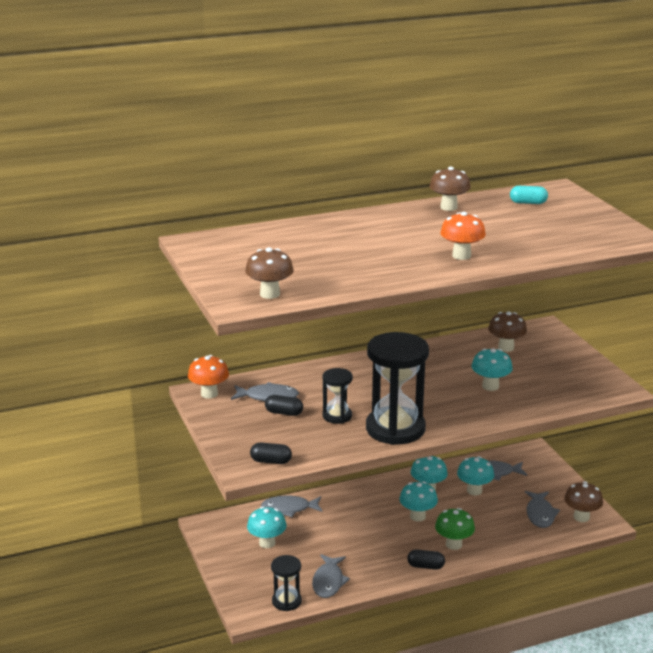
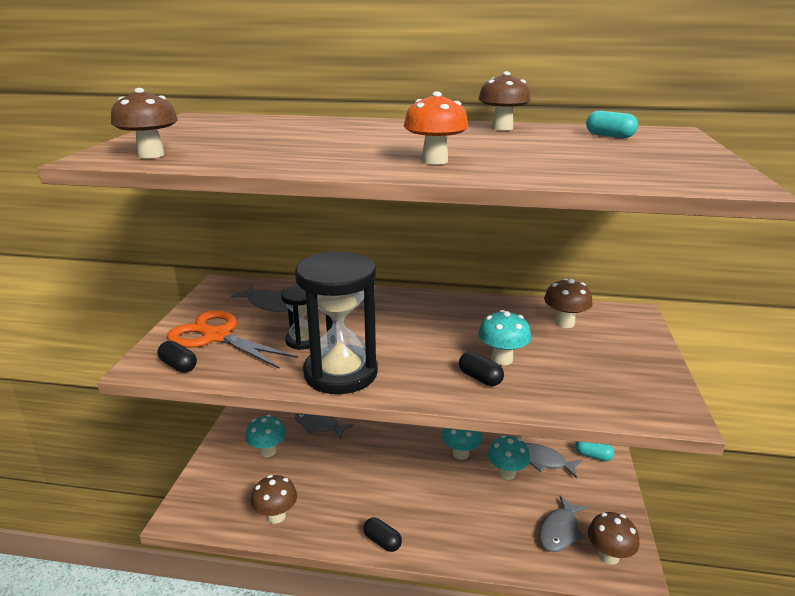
camera: 30 degrees right, 0 degrees up
orange mushroom [188,355,229,399] -> none
black capsule [265,395,303,416] -> black capsule moved to [459,352,504,386]
black hourglass [271,555,302,611] -> none
grey fish [312,554,350,598] -> brown mushroom [251,475,297,524]
turquoise mushroom [400,481,438,522] -> none
green mushroom [435,508,475,550] -> none
none -> orange scissors [167,310,298,369]
none -> turquoise capsule [575,441,614,461]

